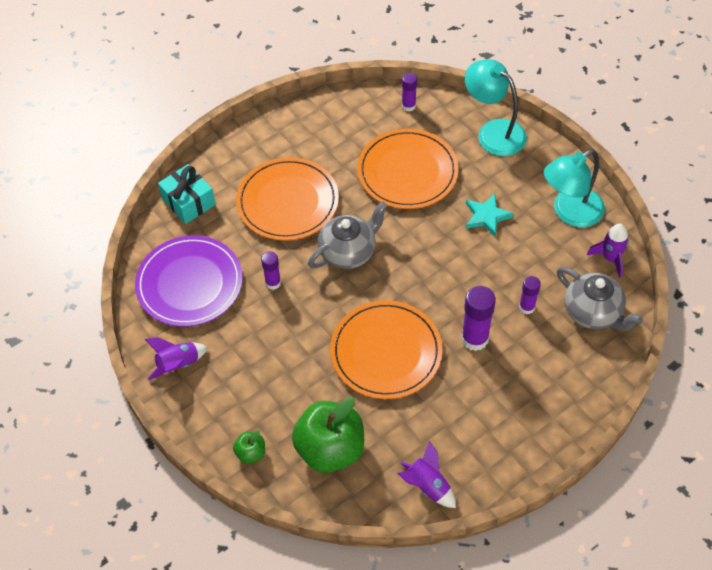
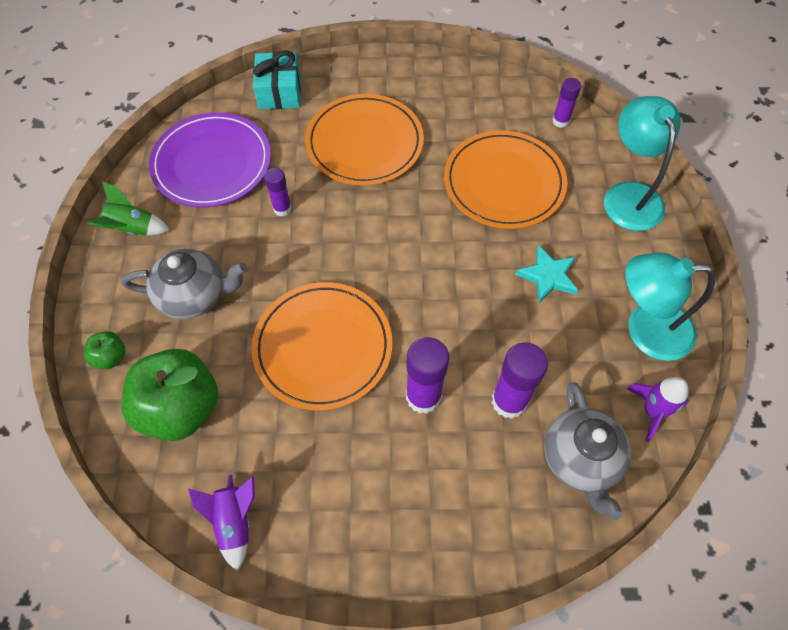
camera: 35 degrees right, 5 degrees up
purple rocket [145,337,208,380] -> green rocket [88,181,169,236]
grey teapot [308,201,388,269] -> grey teapot moved to [122,248,247,319]
purple glue stick [519,276,541,314] -> purple glue stick [492,342,548,419], size x1.68

